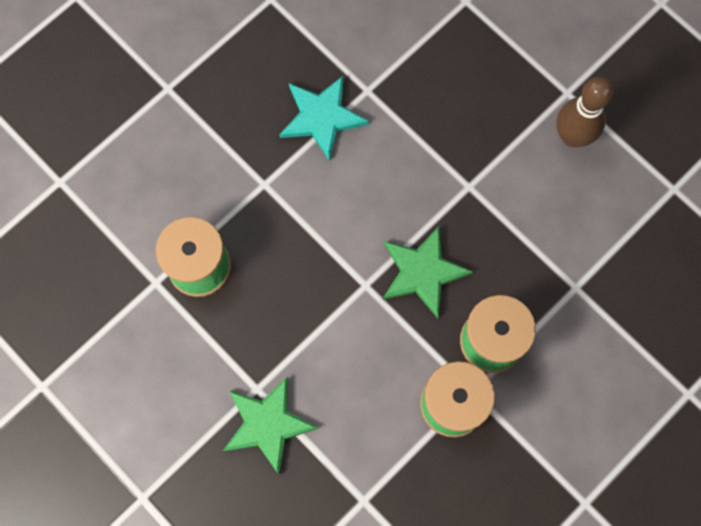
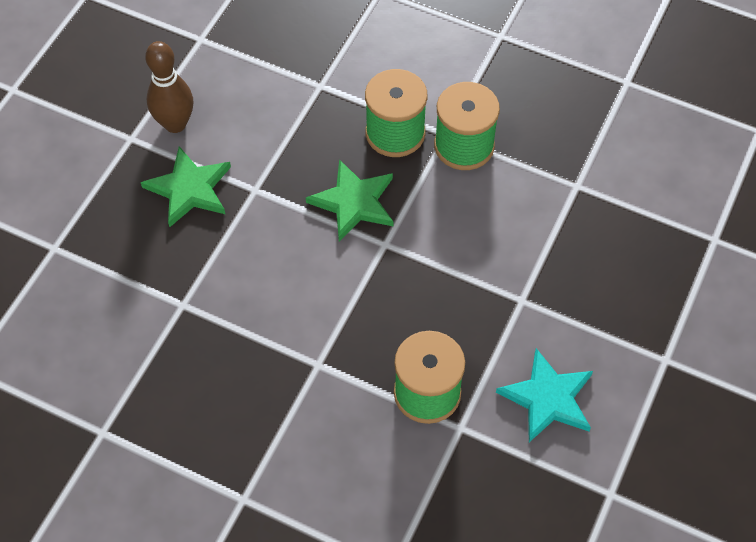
camera: 110 degrees left, 15 degrees down
green star [223,376,319,474] -> green star moved to [141,146,231,227]
turquoise star [279,75,369,162] -> turquoise star moved to [496,348,593,442]

